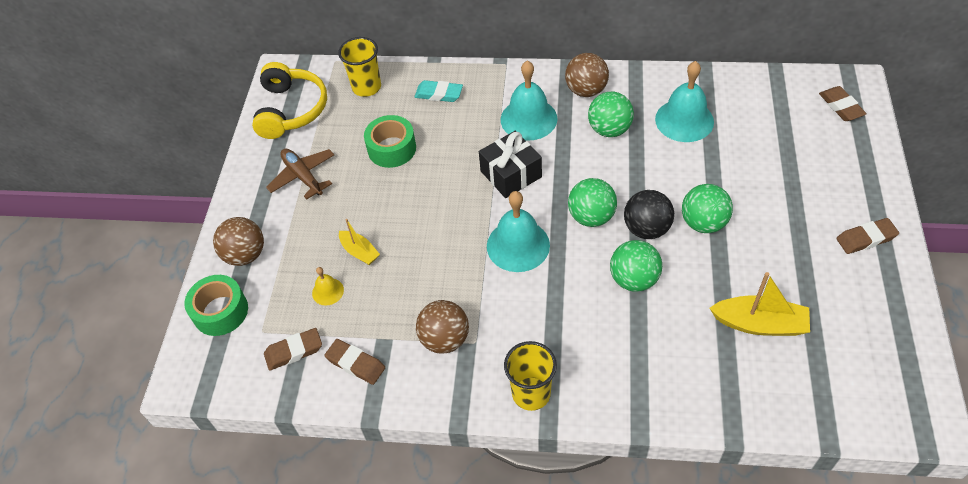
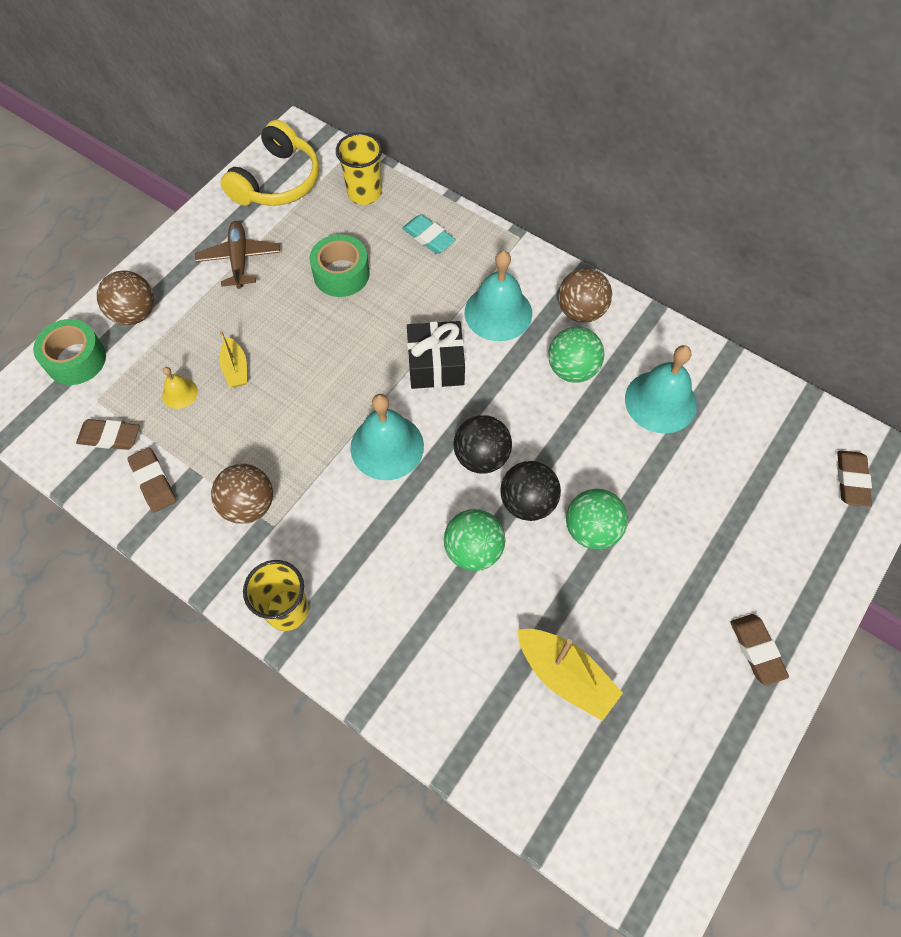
camera: 25 degrees right, 10 degrees up
green ball [568,178,617,227] -> black ball [454,415,512,474]
brown eraser [836,218,899,254] -> brown eraser turned 60 degrees clockwise [730,614,789,686]

